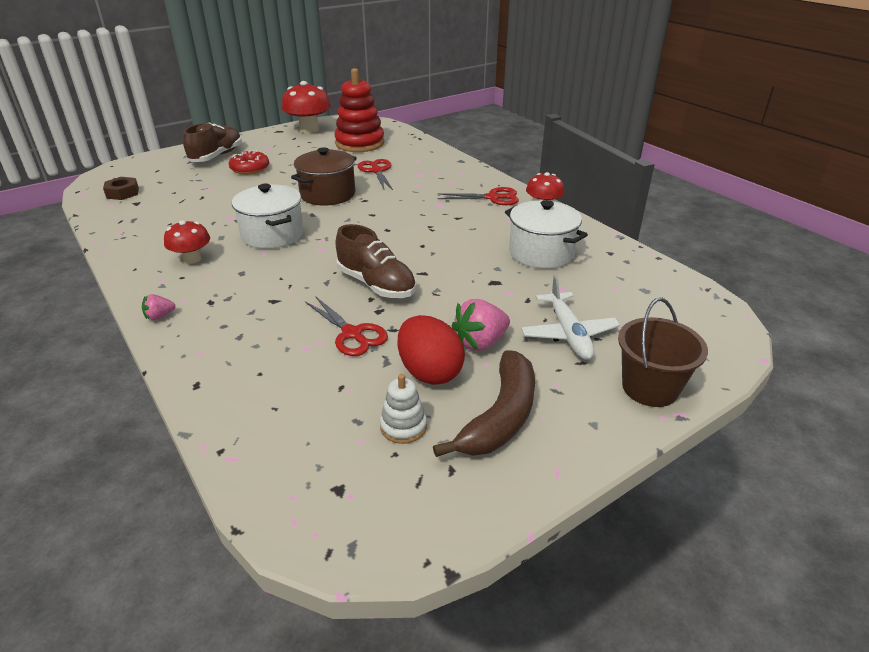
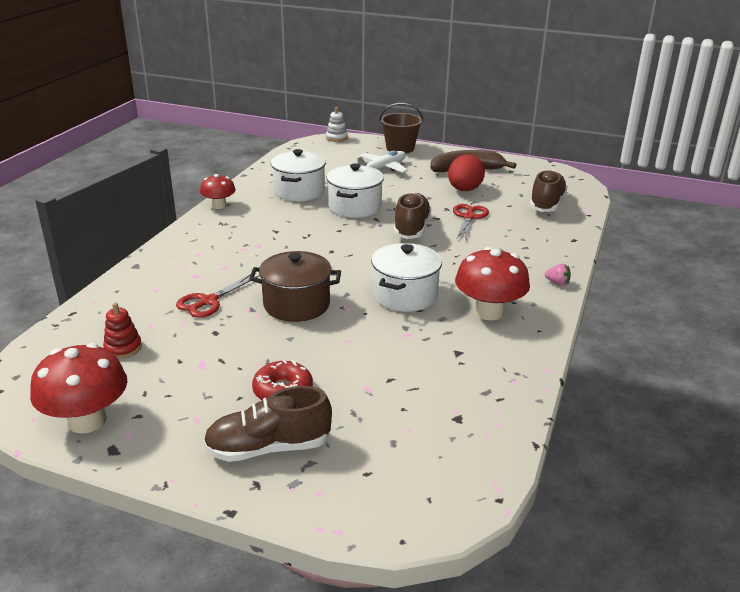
camera: 125 degrees left, 5 degrees down
brown nut [103,177,139,200] -> none
red mushroom [164,220,210,264] -> red mushroom [455,247,530,320], size x1.65
red stacking toy [334,68,384,152] -> red stacking toy [103,303,142,359], size x0.48
white stacking toy [380,374,427,444] -> white stacking toy moved to [326,107,348,142]
red scissors [438,187,519,205] -> none
pink strawberry [452,299,510,351] -> none
none -> white pot [327,164,384,218]
none -> brown shoe [530,170,568,212]

